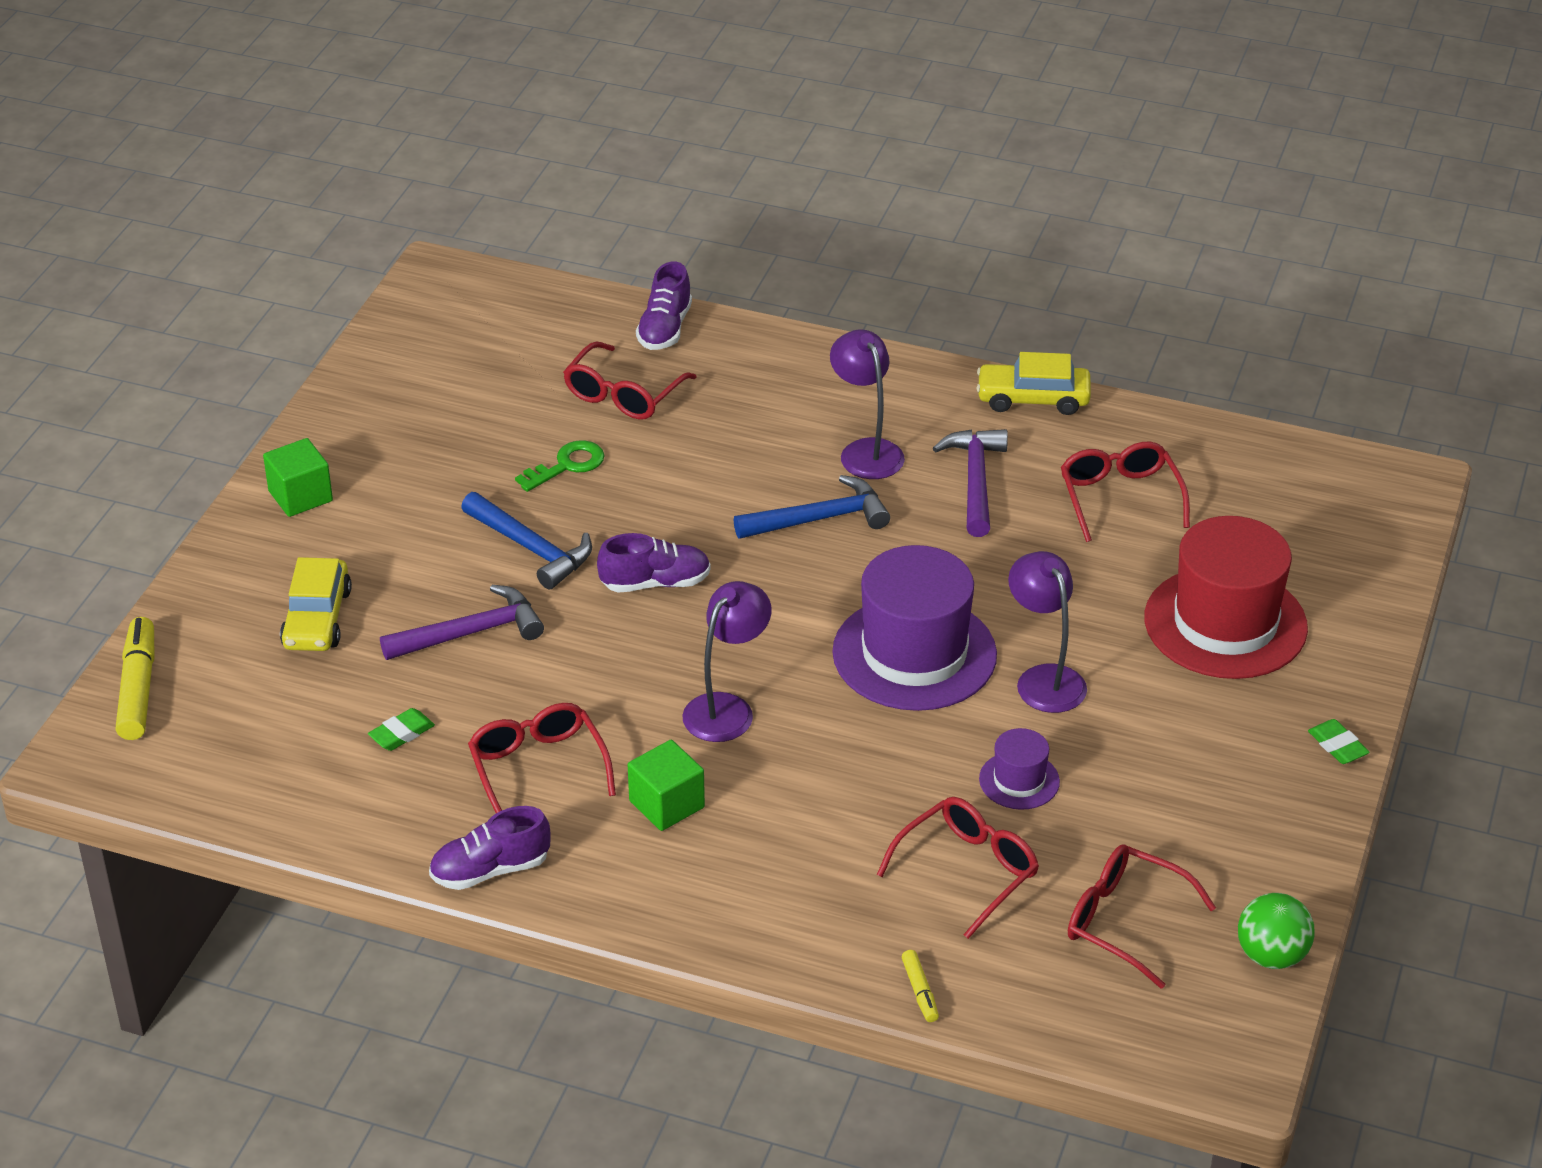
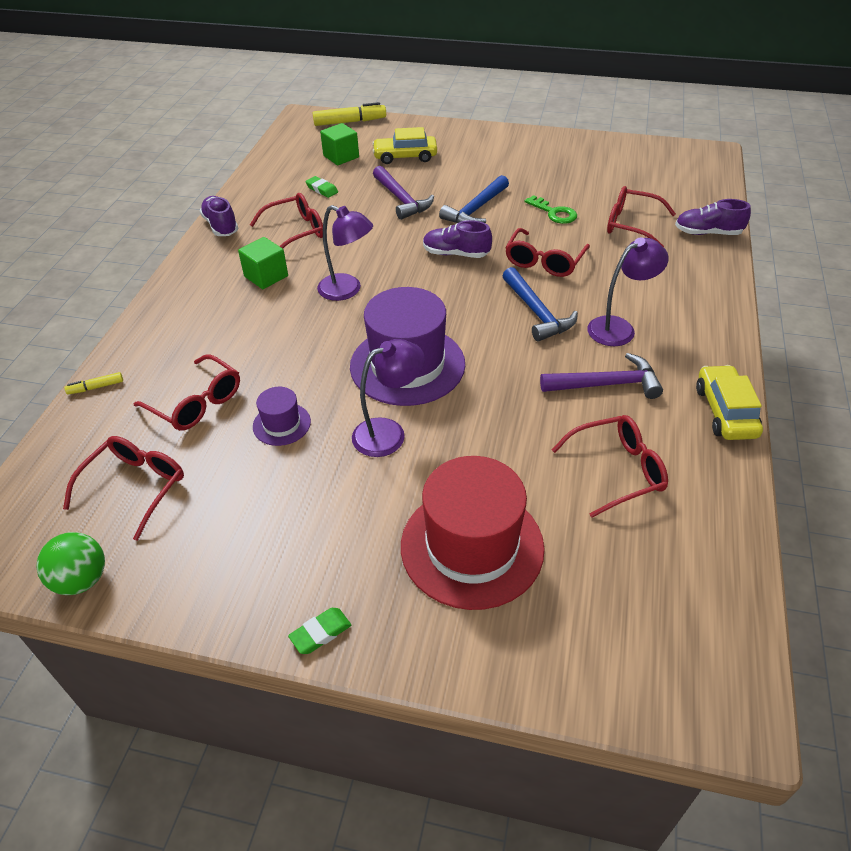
camera: 85 degrees right, 5 degrees up
green cube [263,438,333,517] -> green cube moved to [320,123,359,165]
purple shoe [597,533,711,593] -> purple shoe turned 120 degrees clockwise [423,220,492,258]
none -> red glasses [505,228,590,277]

